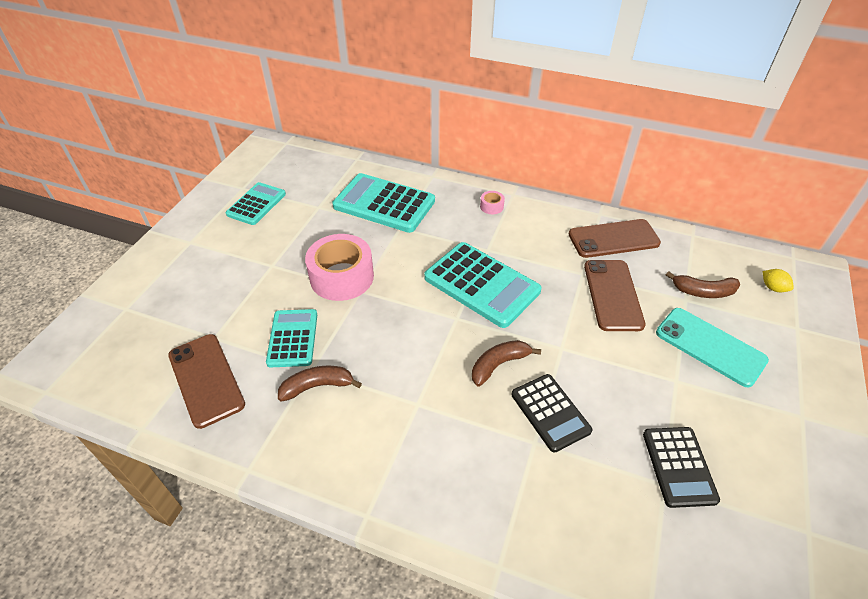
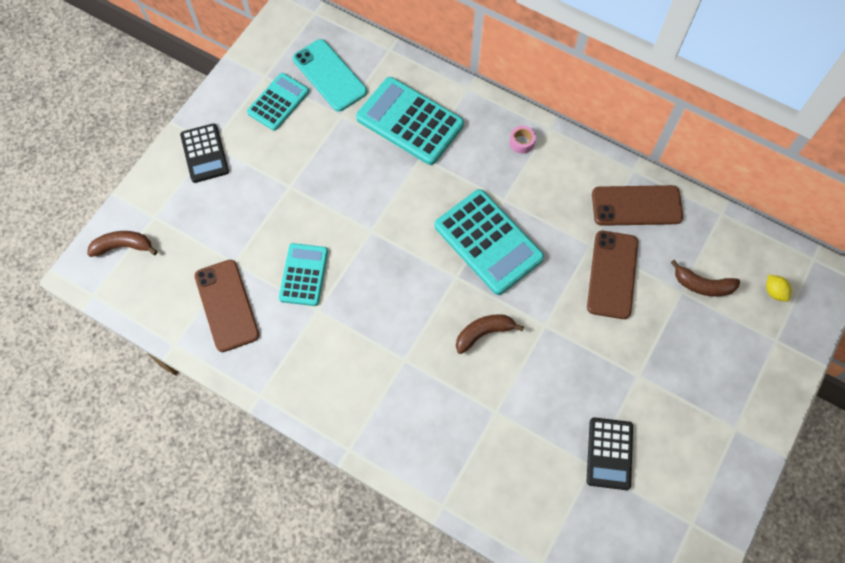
camera: 10 degrees right, 20 degrees up
brown banana [278,366,362,402] -> brown banana moved to [87,231,158,257]
pink tape [305,234,374,301] -> none
black calculator [511,374,592,453] -> black calculator moved to [180,123,229,183]
turquoise phone [656,308,769,387] -> turquoise phone moved to [293,39,367,111]

